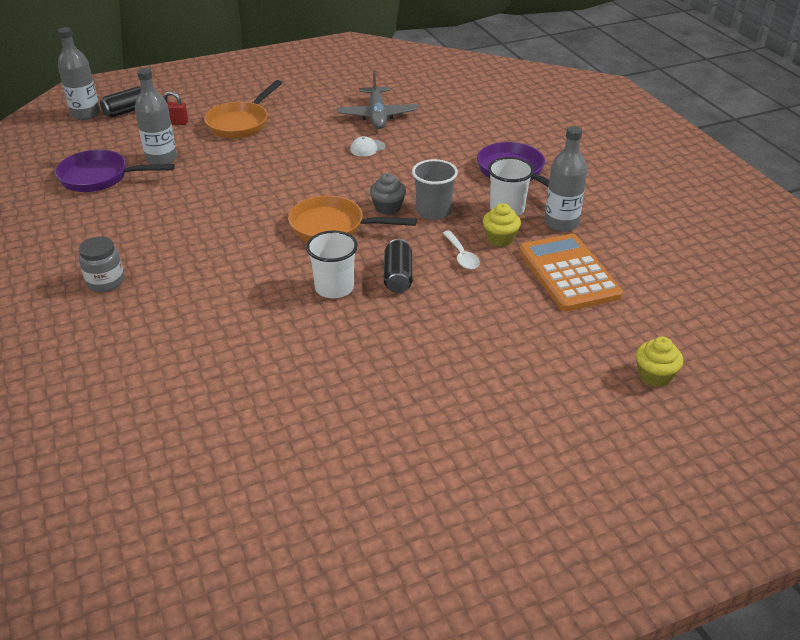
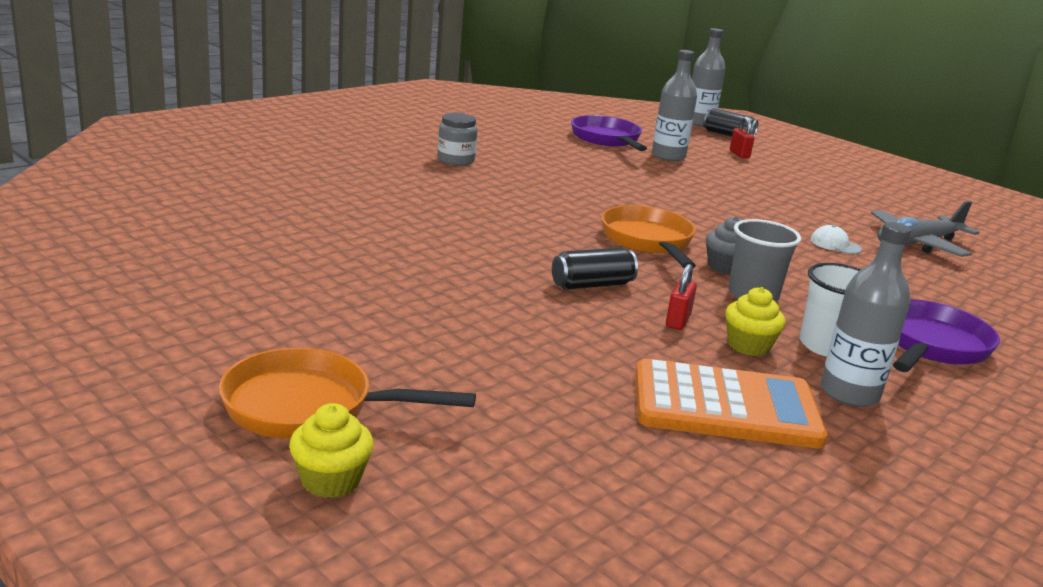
camera: 65 degrees right, 15 degrees down
orange pan [204,80,282,139] -> orange pan moved to [219,348,476,439]
white cup [306,230,358,298] -> none
white spoon [443,231,480,270] -> red padlock [666,264,697,330]
orange calculator [519,234,623,311] -> orange calculator turned 45 degrees clockwise [635,358,827,448]
yellow cupcake [636,337,683,387] -> yellow cupcake moved to [289,403,374,498]

